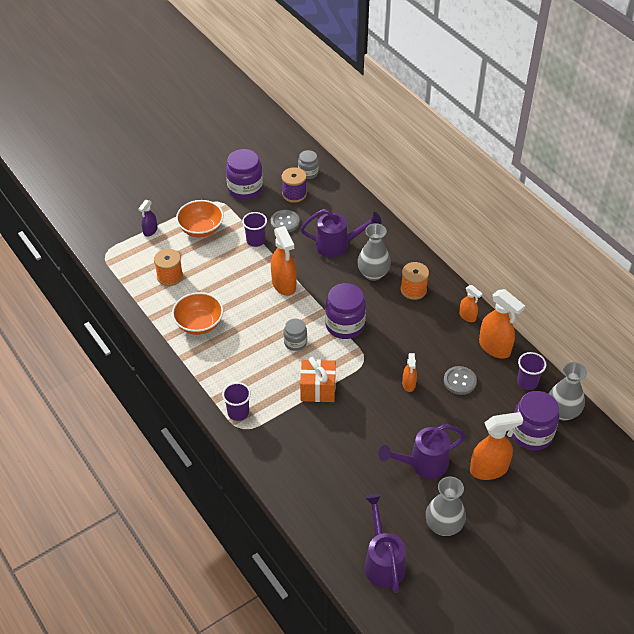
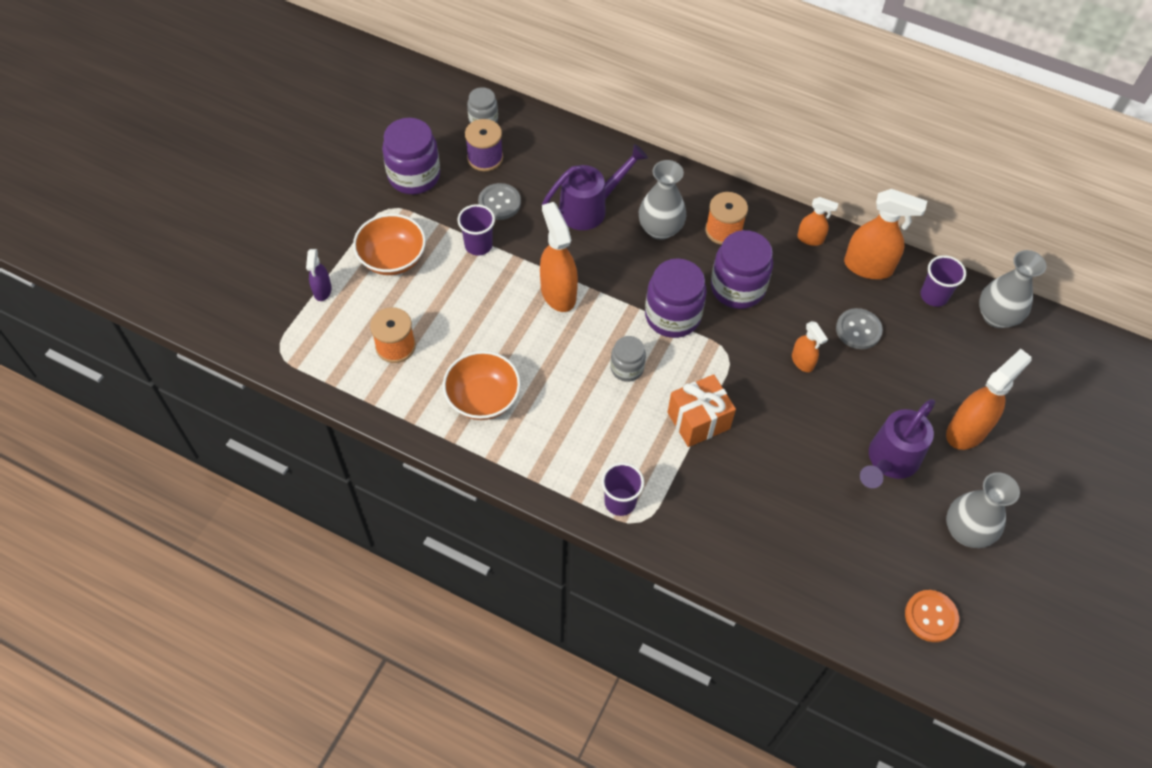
camera: 30 degrees left, 10 degrees up
orange spray bottle [271,226,297,296] -> orange spray bottle turned 150 degrees counterclockwise [540,202,578,312]
purple watering can [365,494,406,593] -> orange button [905,590,959,642]
purple jar [512,391,559,450] -> purple jar moved to [711,230,773,309]

